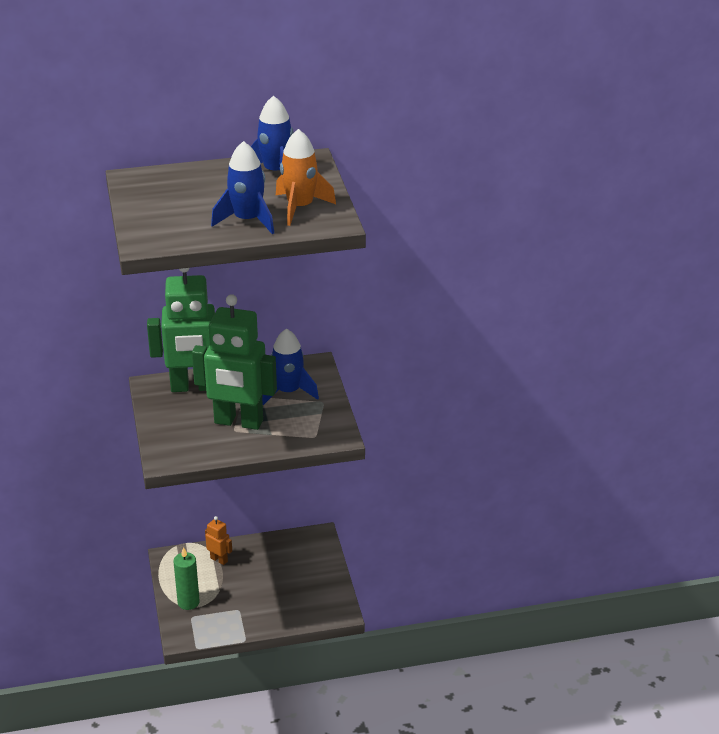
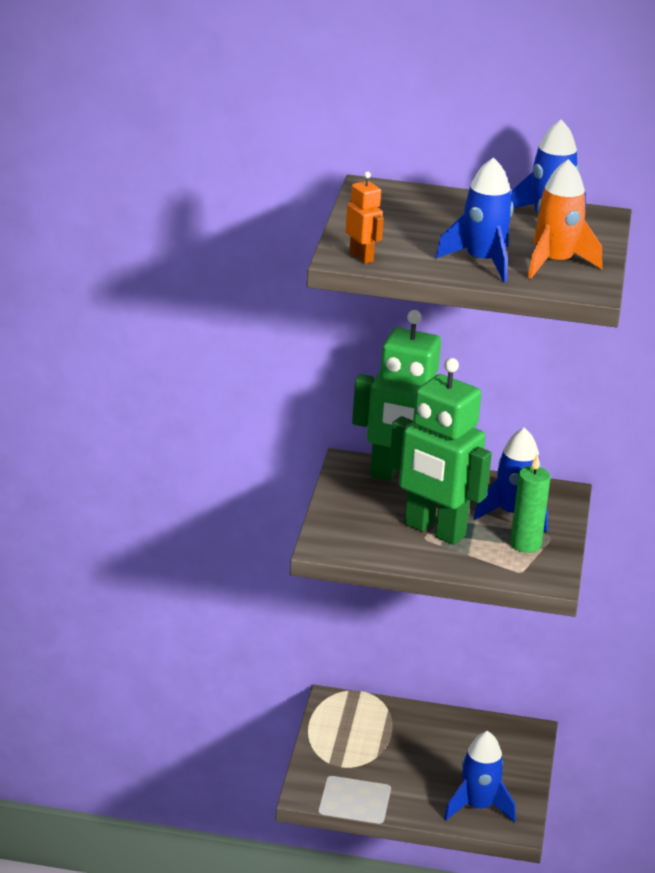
camera: 20 degrees right, 5 degrees down
green candle [173,547,200,610] -> green candle moved to [510,454,551,553]
orange robot [205,516,232,565] -> orange robot moved to [345,172,384,264]
none -> blue rocket [444,731,516,822]

